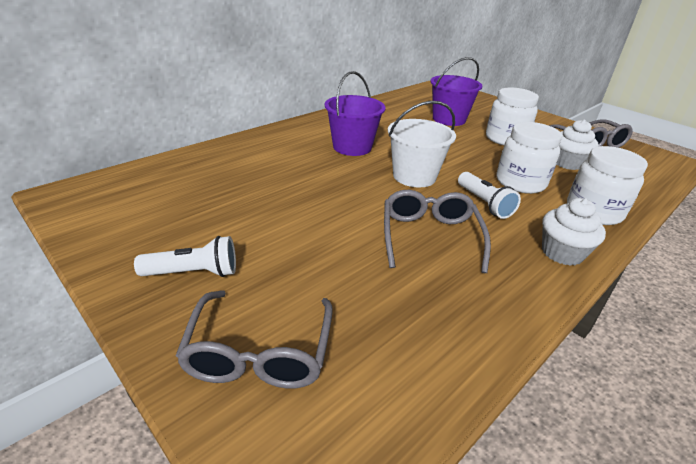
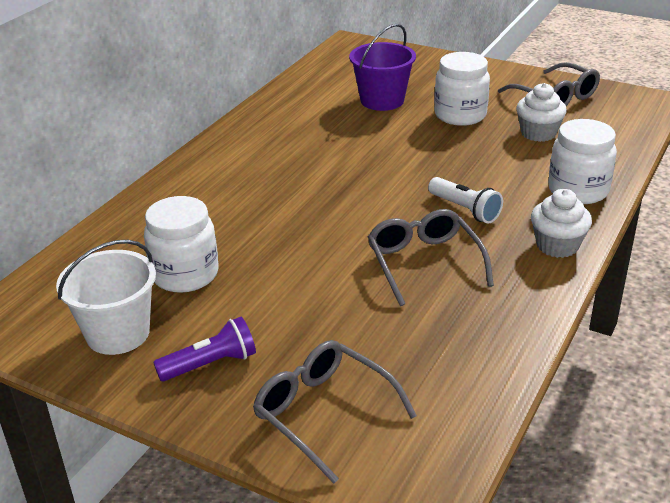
camera: 15 degrees left, 0 degrees up
white flashlight [134,236,236,277] -> purple flashlight [153,317,256,381]
grey glasses [175,290,333,389] -> grey glasses turned 150 degrees clockwise [253,340,417,483]
purple bucket [325,71,385,156] -> none
white bucket [388,101,456,187] -> white bucket moved to [56,240,156,355]
white jar [496,122,562,194] -> white jar moved to [144,196,219,293]

